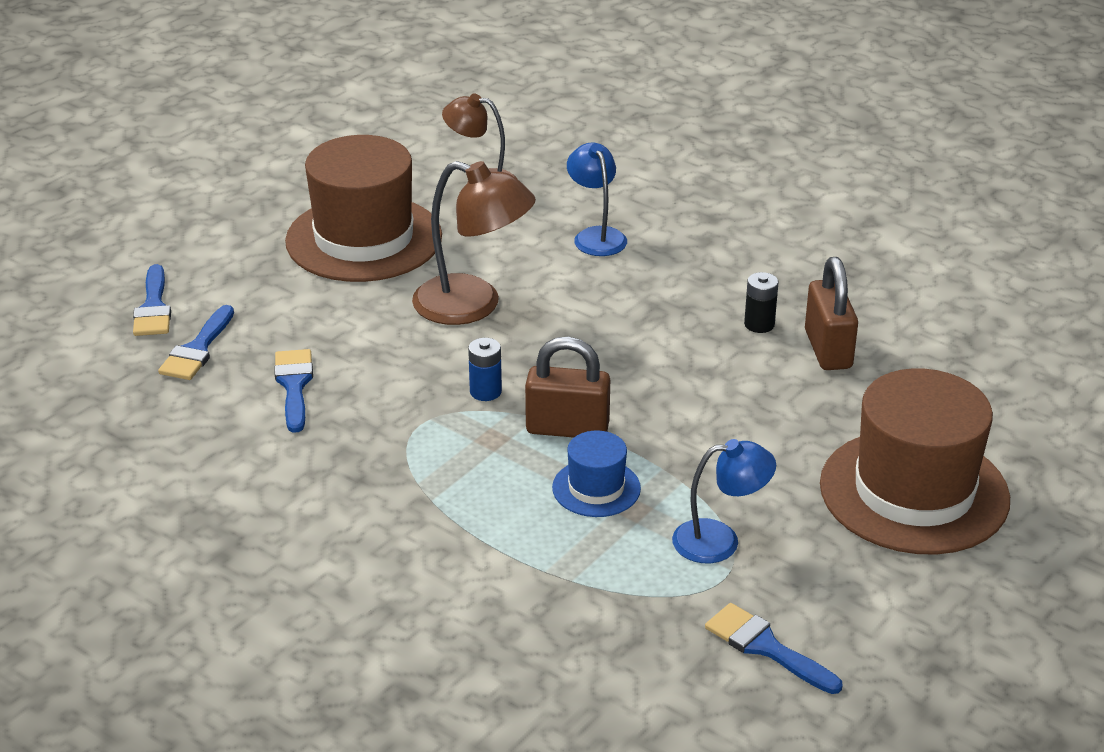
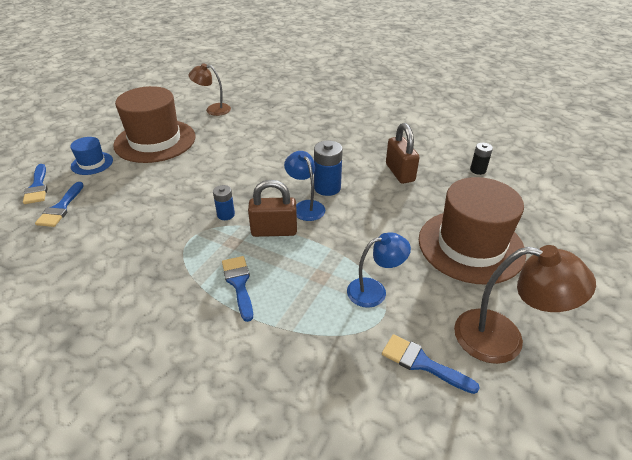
camera: 10 degrees left, 5 degrees up
blue brush [274,349,313,433] -> blue brush moved to [222,256,253,322]
brown lamp [412,161,536,325] -> brown lamp moved to [454,245,596,364]
blue hat [552,430,641,517] -> blue hat moved to [70,137,113,175]
blue lamp [567,142,627,256] -> blue lamp moved to [284,151,325,221]
black battery [744,272,778,333] -> black battery moved to [470,143,493,175]
none -> blue battery [314,141,343,196]

